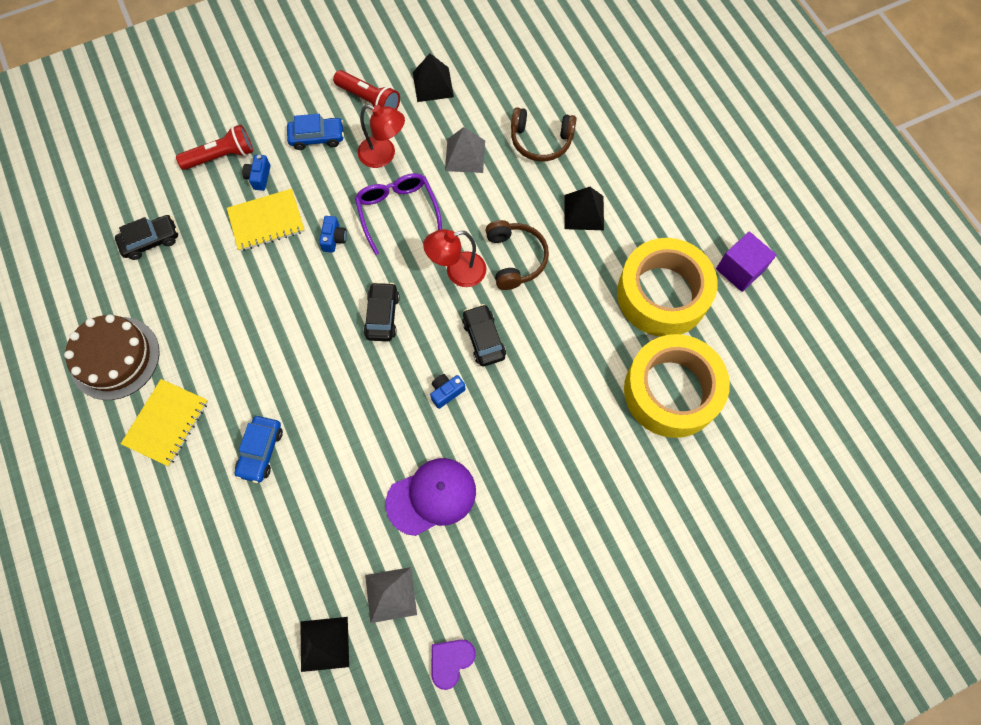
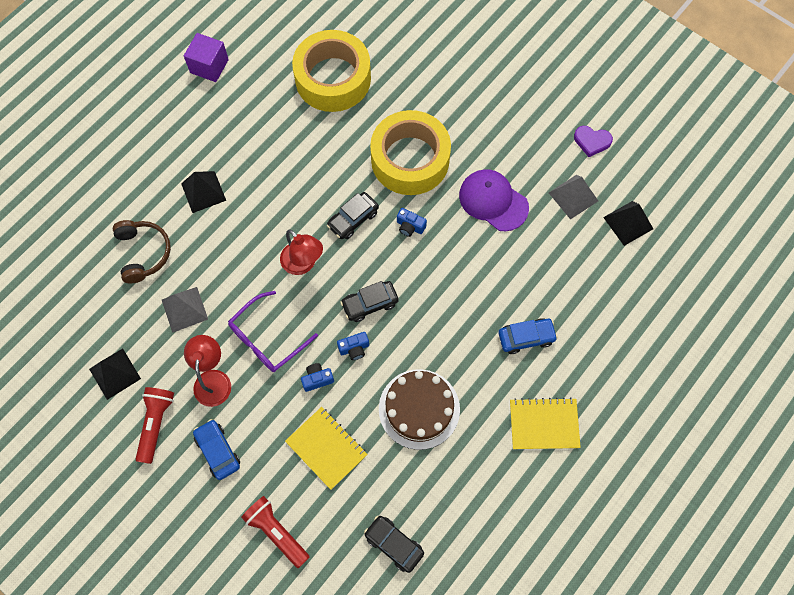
camera: 115 degrees left, 0 degrees up
brown cake [64,314,160,400] -> brown cake moved to [379,369,460,450]
blue camera [242,155,270,191] -> blue camera moved to [337,332,369,360]
brown headphones [486,220,549,290] -> none
yellow tape [617,238,718,336] -> yellow tape moved to [370,110,451,195]

